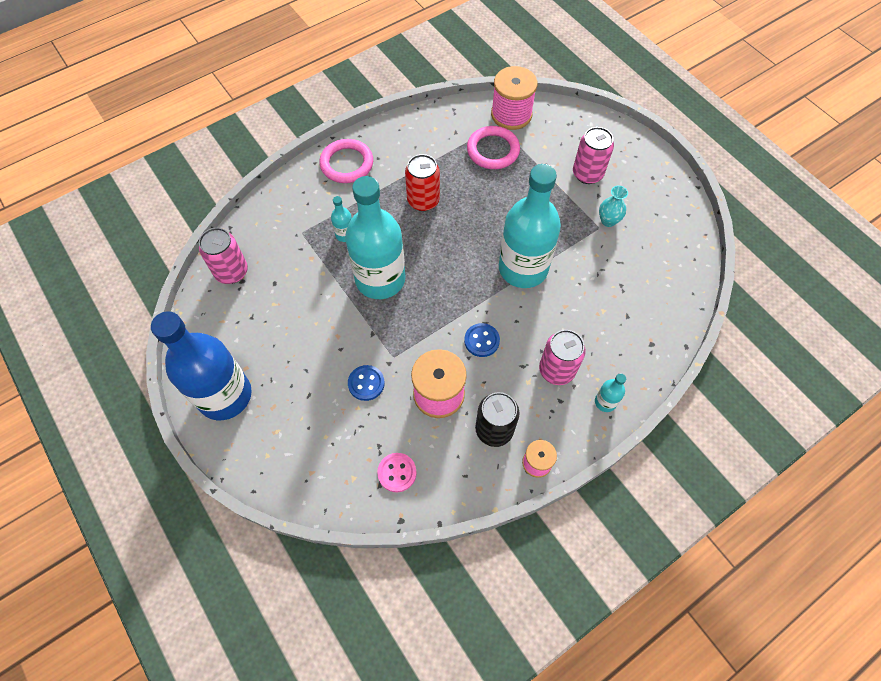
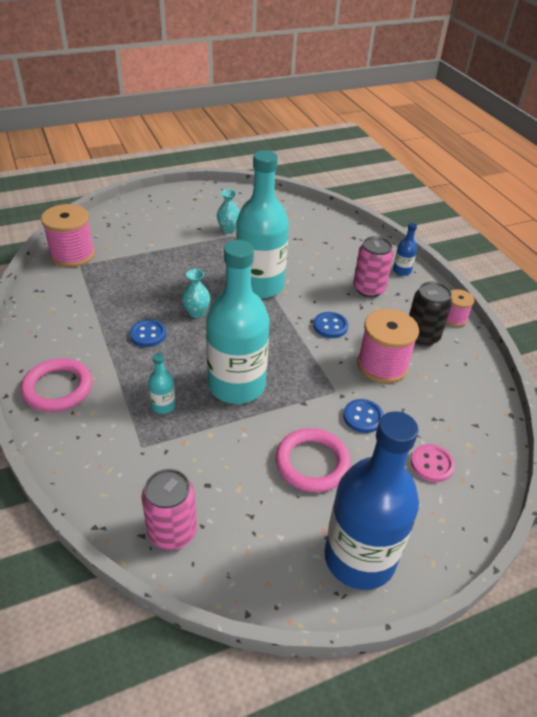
camera: 80 degrees left, 20 degrees down
pink button [377,453,417,492] -> pink button moved to [411,444,455,482]
red can [405,154,440,211] -> blue button [130,320,166,347]
pink ring [467,126,520,169] -> pink ring moved to [276,428,351,492]
pink can [573,127,614,184] -> none
turquoise bottle [595,374,626,412] -> blue bottle [393,223,417,276]
none -> turquoise vase [182,269,210,318]

